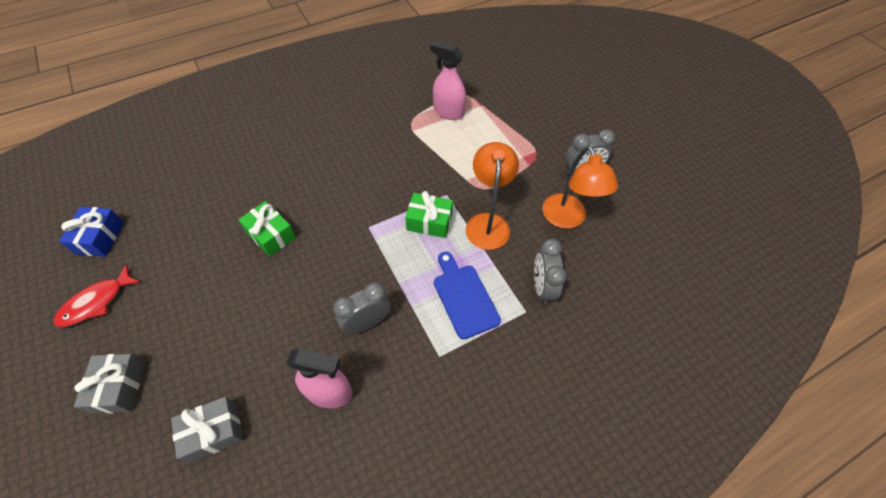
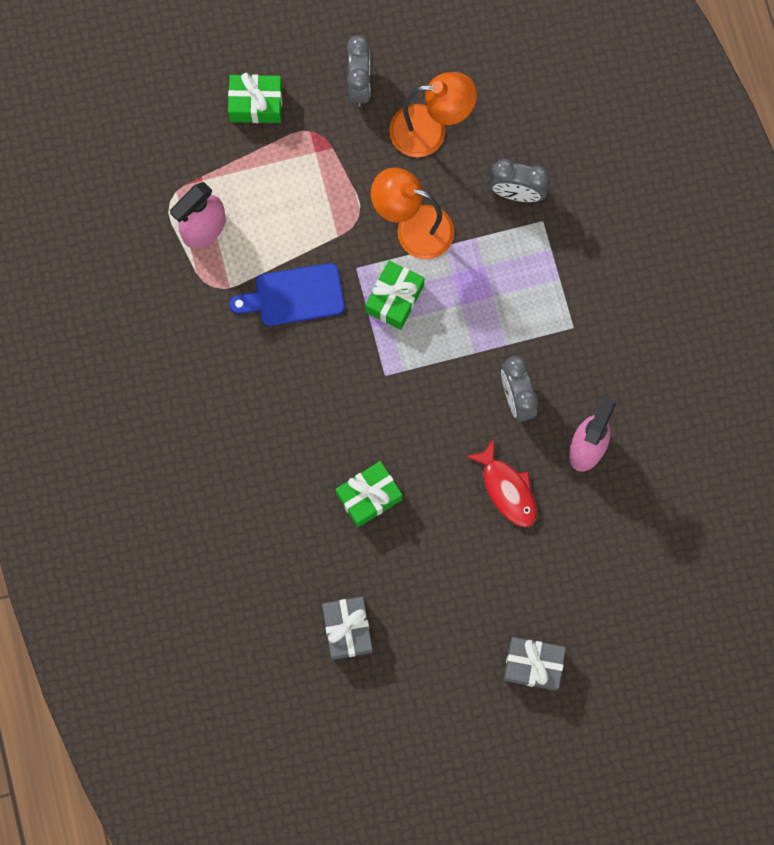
camera: 75 degrees left, 20 degrees up
red fish [54,264,141,327] -> red fish moved to [465,439,537,527]
blue gift [59,207,124,257] -> none
grey gift [171,397,243,463] -> grey gift moved to [322,597,373,660]
blue cutting board [434,252,501,339] -> blue cutting board moved to [230,263,345,326]
none -> green gift [228,73,282,123]

